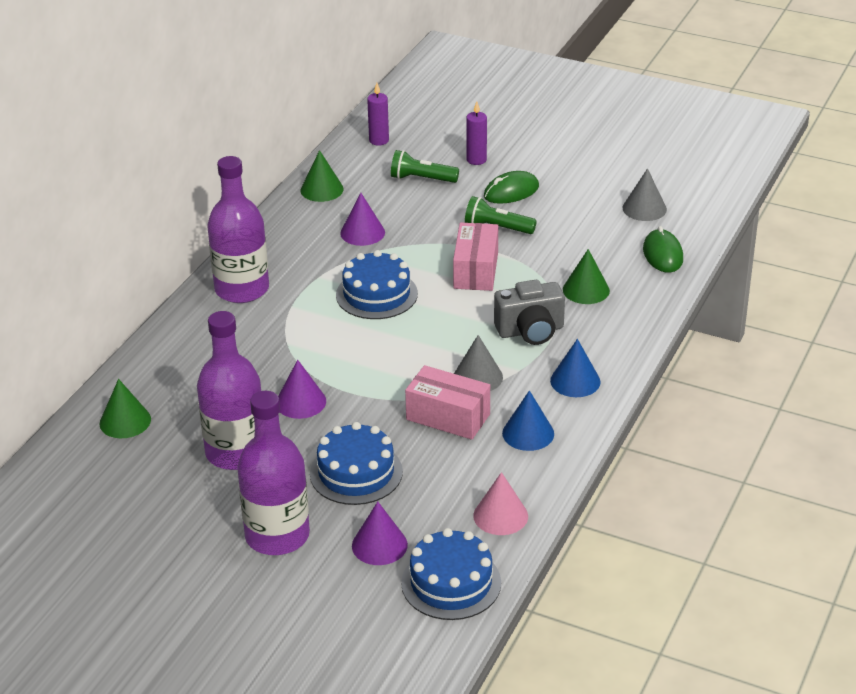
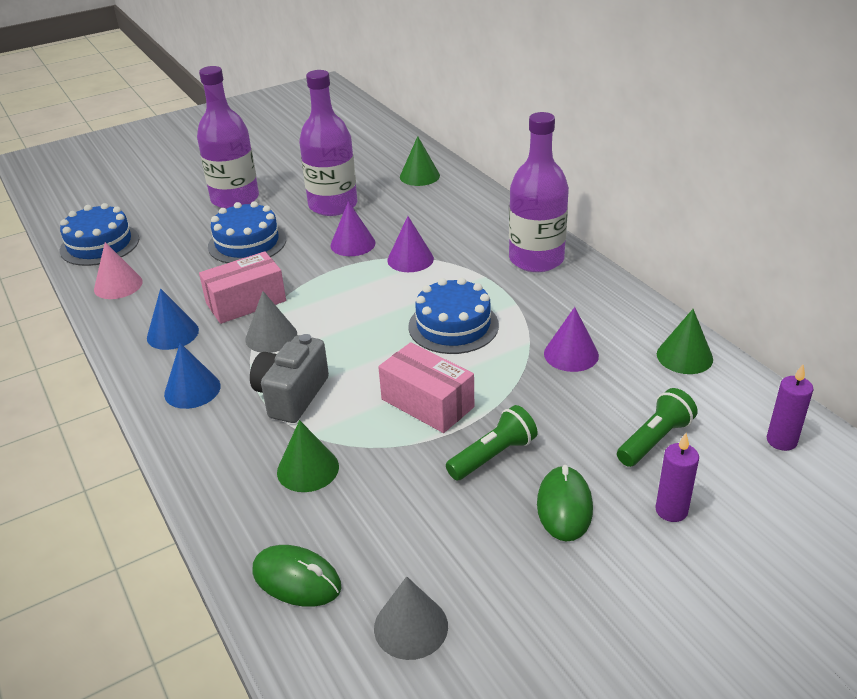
camera: 125 degrees right, 0 degrees up
purple cone [352,501,408,565] -> purple cone moved to [387,216,434,272]

